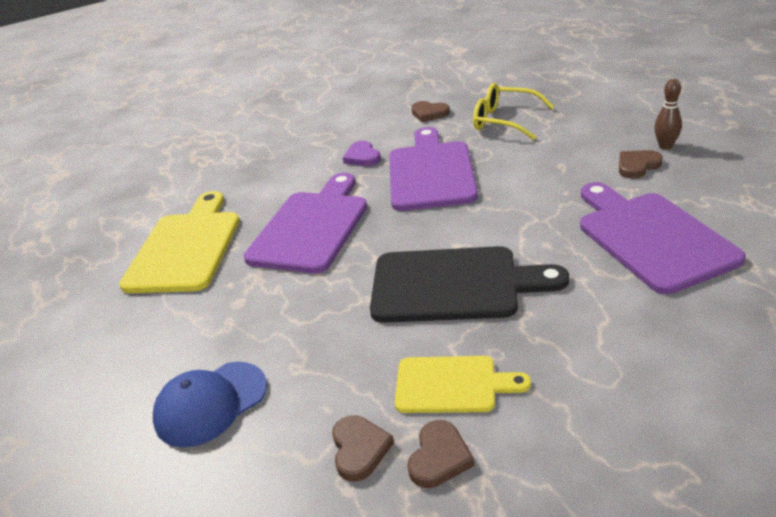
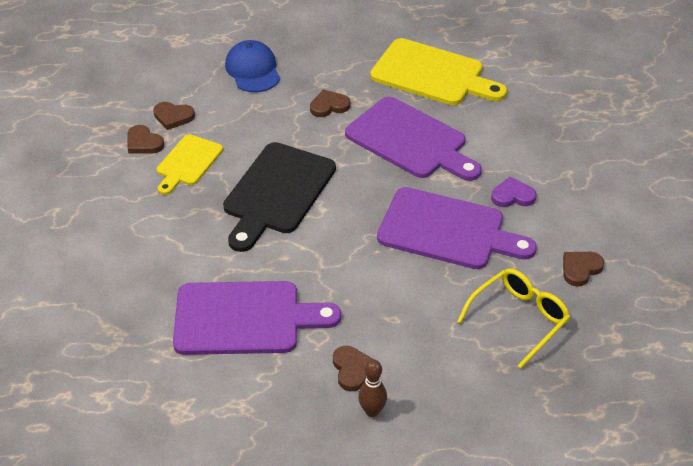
camera: 105 degrees right, 10 degrees up
none -> brown heart [310,89,350,117]

